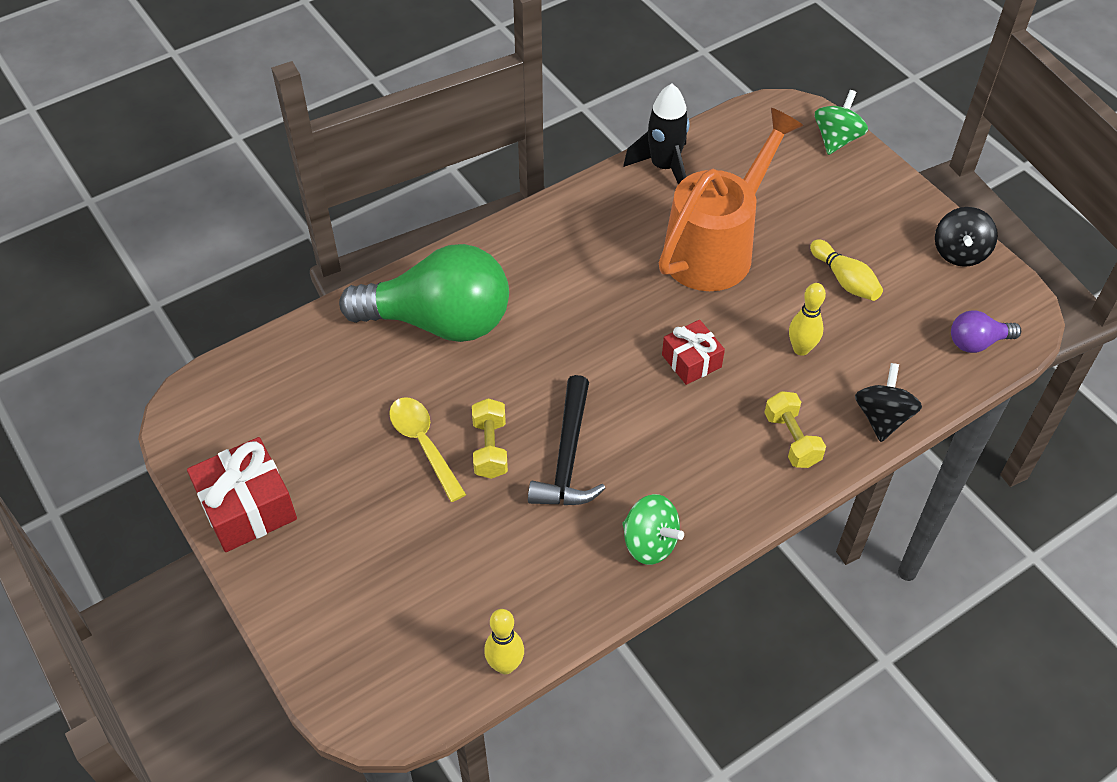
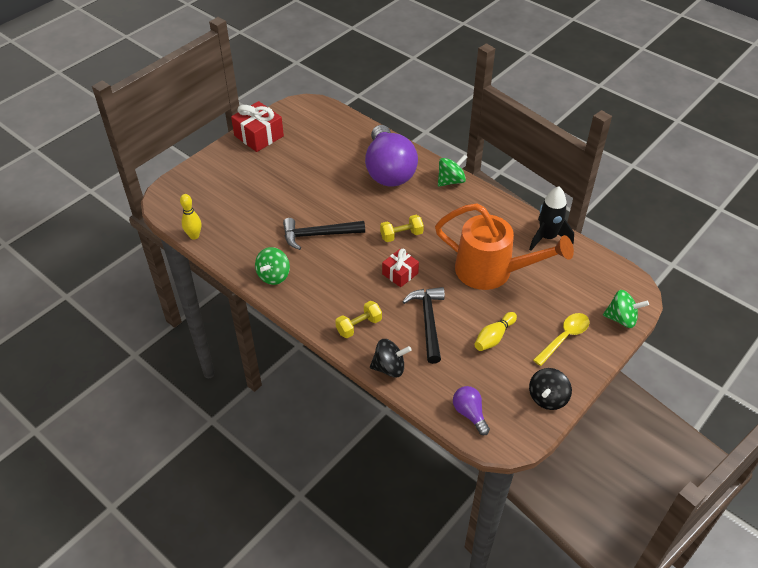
camera: 75 degrees right, 5 degrees down
green light bulb [339,244,509,342] -> purple light bulb [365,125,418,187]
yellow spoon [389,397,466,502] -> yellow spoon moved to [533,313,589,366]
yellow dumbbell [472,398,508,479] -> yellow dumbbell moved to [380,215,424,242]
yellow bowling pin [789,283,826,356] -> black hammer [402,287,445,364]
black spinning top [935,207,998,267] -> black spinning top turned 60 degrees counterclockwise [529,368,572,410]
none -> green spinning top [438,154,467,187]

